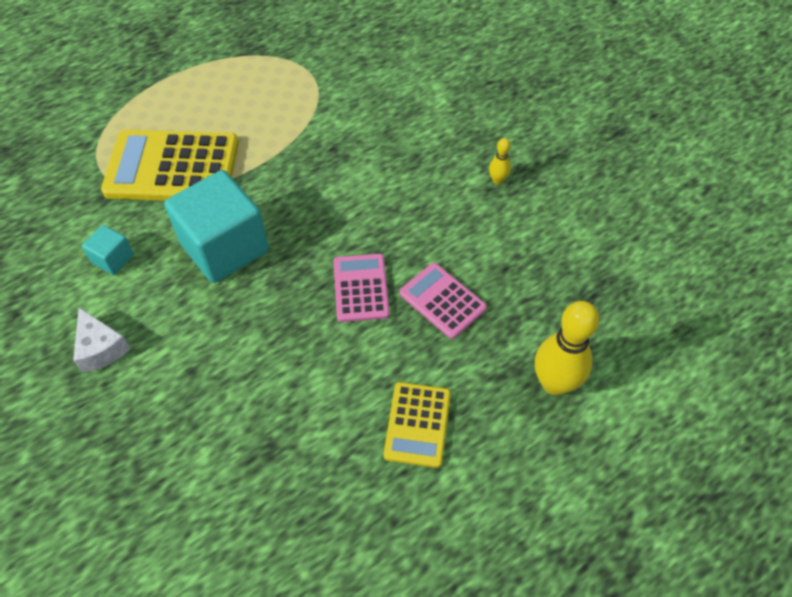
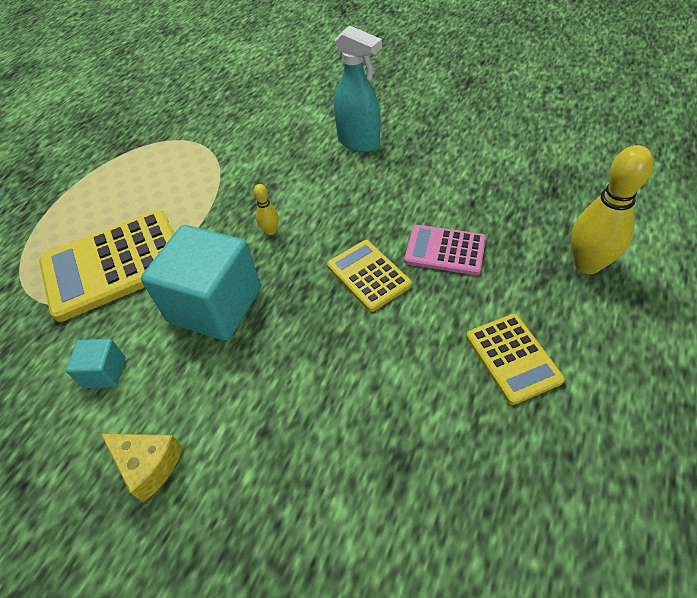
camera: 25 degrees left, 5 degrees down
white cheese [73,308,131,373] -> yellow cheese [101,434,183,502]
pink calculator [333,254,390,322] -> yellow calculator [327,240,412,312]
yellow bowling pin [489,138,511,185] -> yellow bowling pin moved to [253,184,279,235]
none -> turquoise spray bottle [334,26,382,152]

